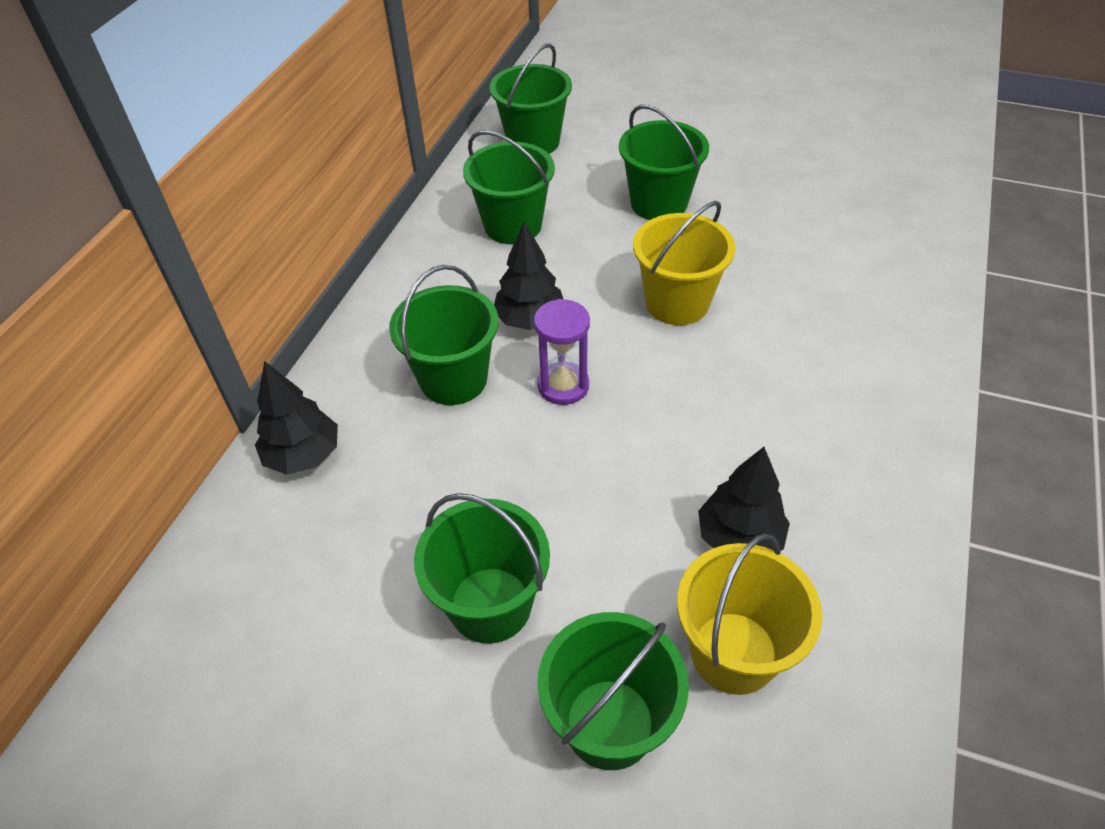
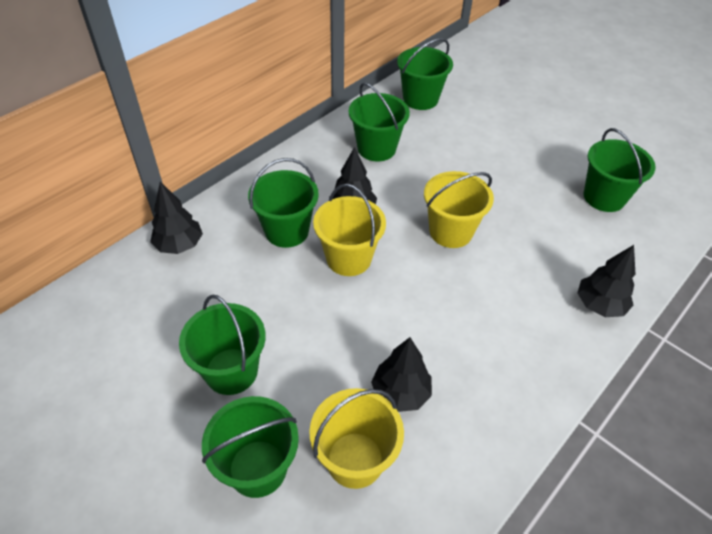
camera: 20 degrees right, 0 degrees up
purple hourglass [534,299,590,405] -> yellow bucket [313,184,386,276]
green bucket [619,104,709,220] -> green bucket moved to [583,128,656,212]
none -> black tree [577,245,636,317]

